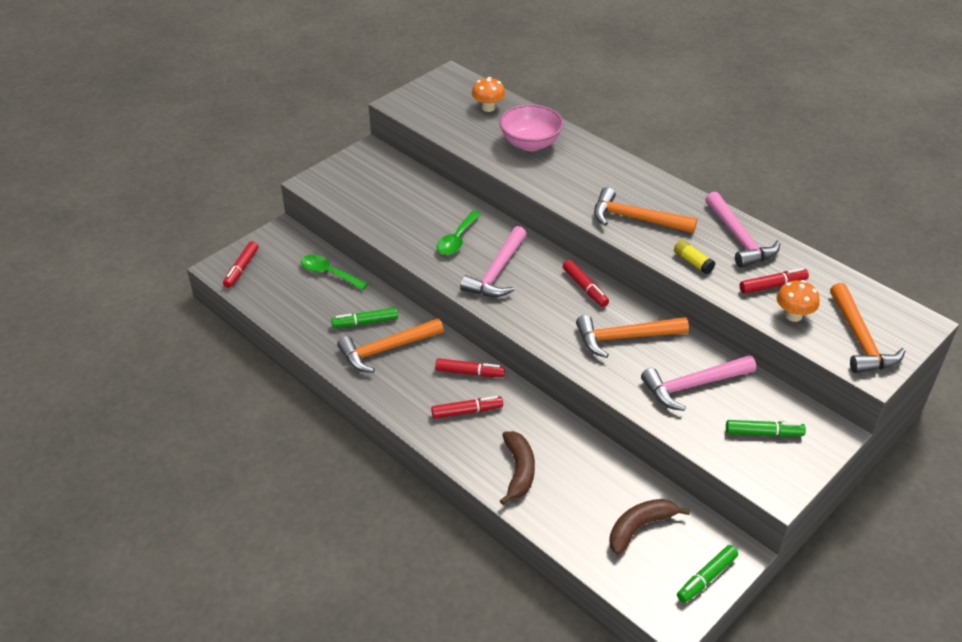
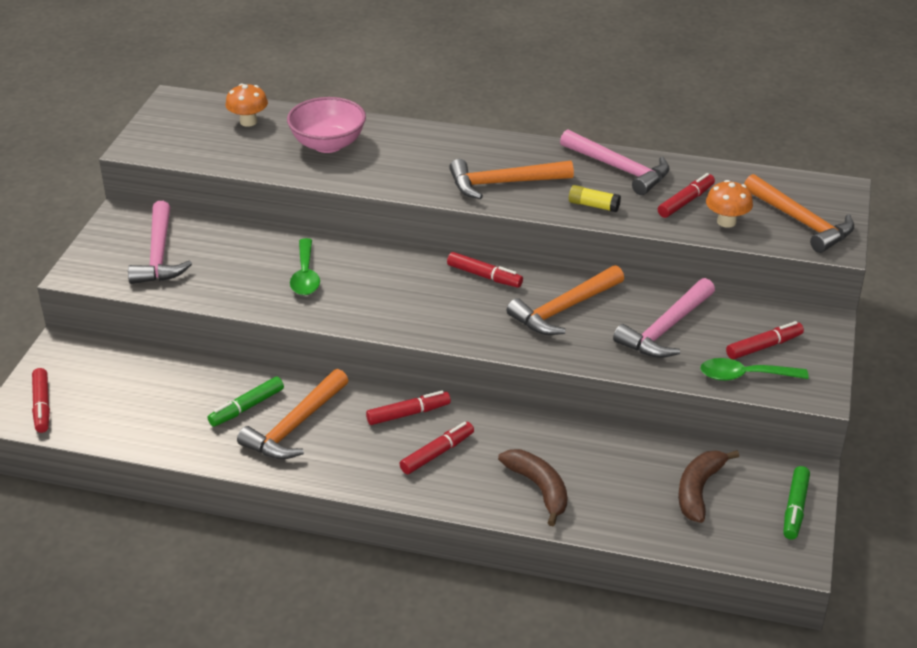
camera: 30 degrees left, 5 degrees down
green spoon [301,255,368,290] -> green spoon moved to [700,358,809,381]
pink hammer [460,226,527,297] -> pink hammer moved to [128,201,192,284]
green marker [726,420,806,437] -> red marker [726,321,804,359]

